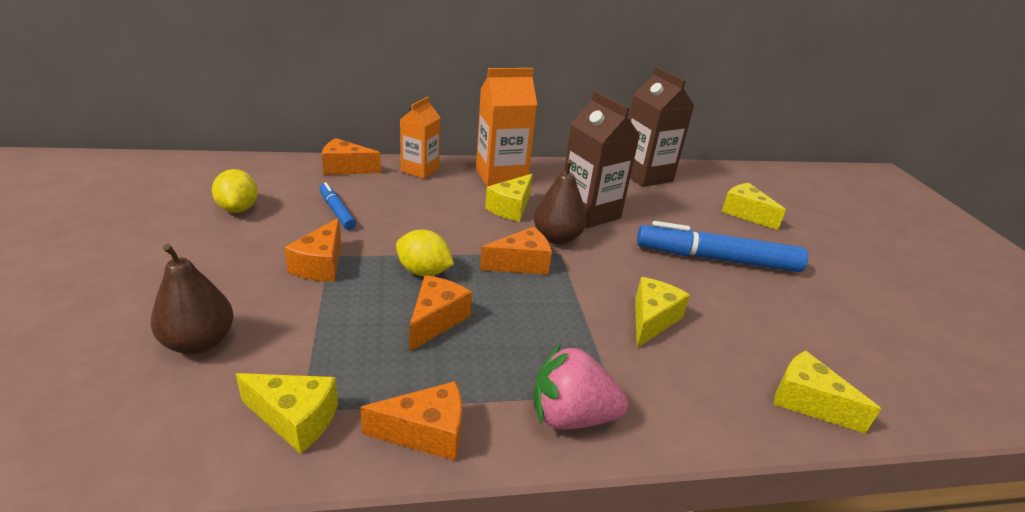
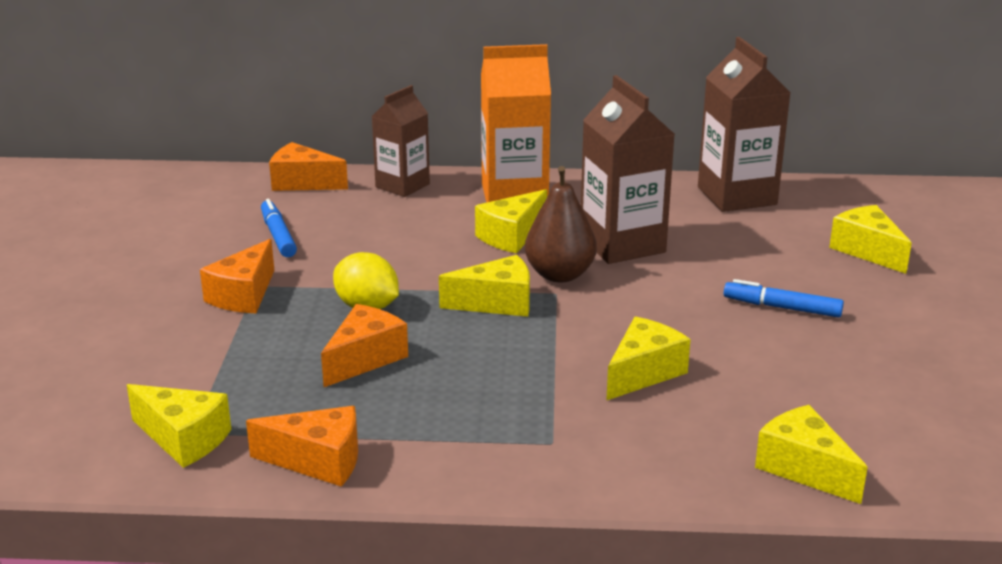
camera: 15 degrees right, 5 degrees down
brown pear [151,244,234,354] -> none
yellow lemon [212,169,258,213] -> none
orange carton [400,97,441,179] -> brown carton [371,85,430,197]
orange cheese [480,227,552,275] -> yellow cheese [439,255,530,317]
pink strawberry [534,343,628,430] -> none
blue marker [637,221,808,272] -> blue marker [724,279,844,318], size x0.51

